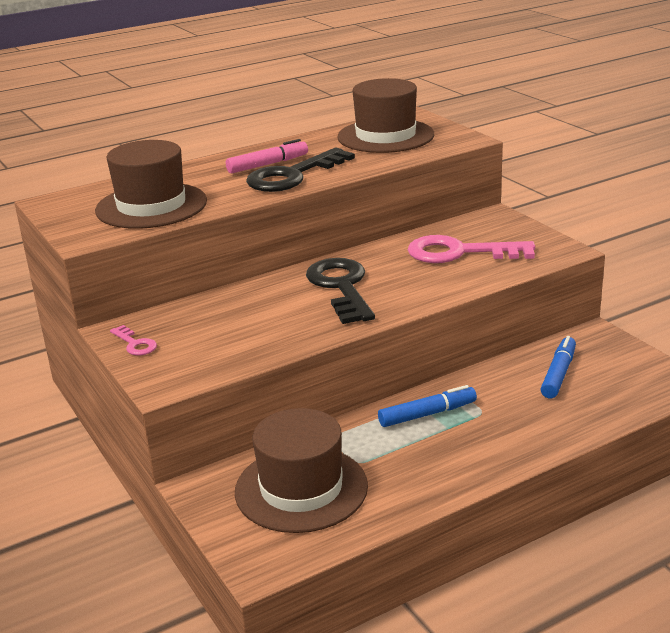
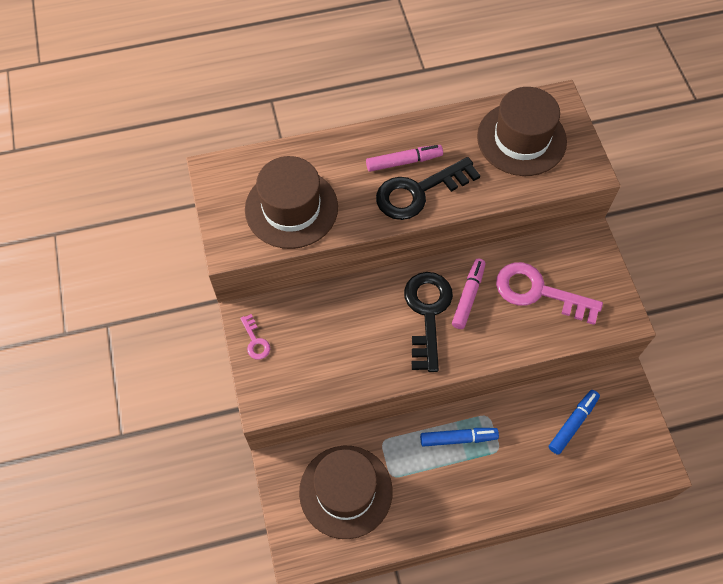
camera: 15 degrees right, 35 degrees up
none -> pink marker [452,259,486,329]

